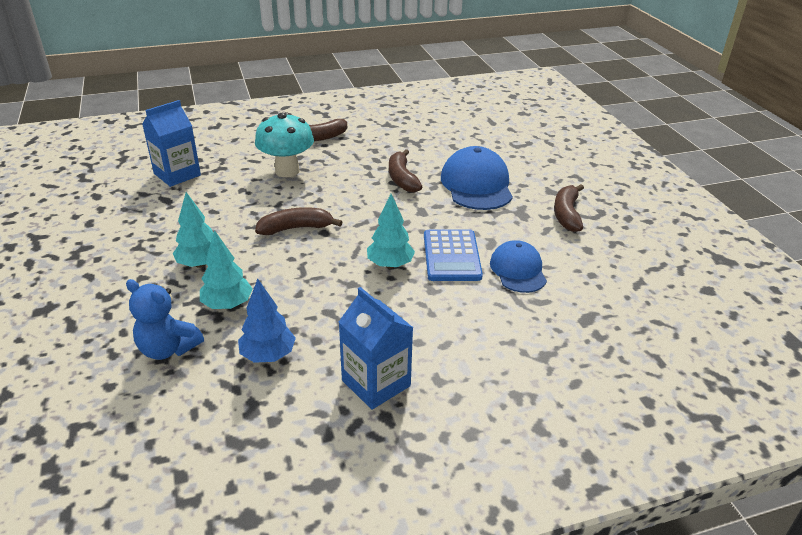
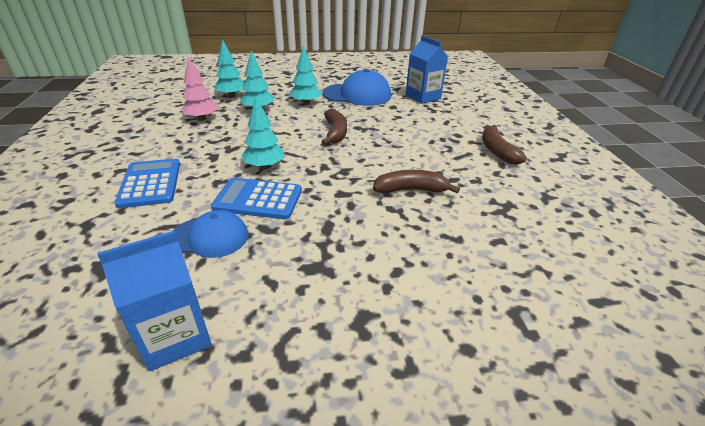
camera: 100 degrees right, 0 degrees up
blue teddy bear [126,279,204,360] -> turquoise tree [214,39,244,98]
blue tree [238,278,296,363] -> pink tree [181,57,217,121]
turquoise mushroom [255,112,314,177] -> none
blue carton [339,287,413,410] -> blue carton moved to [97,230,212,372]
blue cap [441,146,513,210] -> blue cap moved to [323,69,391,106]
brown banana [554,184,584,232] -> none
none -> blue calculator [114,159,180,208]

